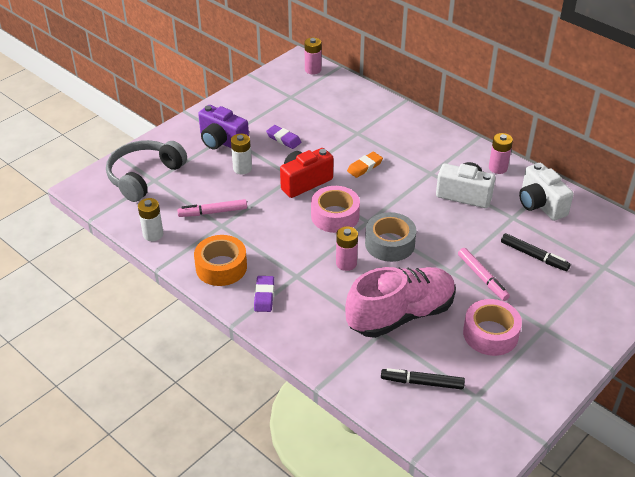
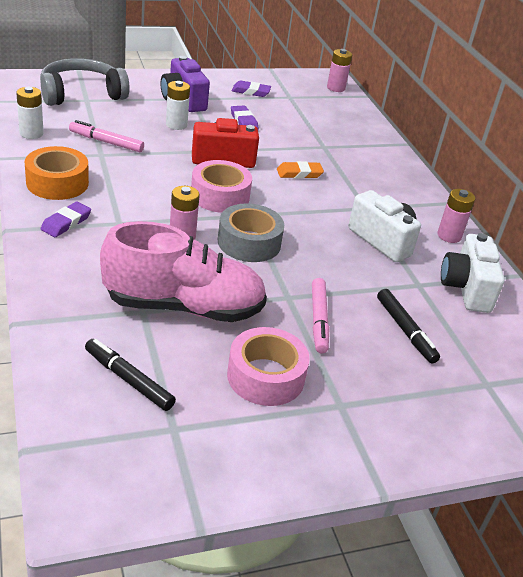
camera: 25 degrees right, 5 degrees down
none -> purple eraser [232,80,271,97]

